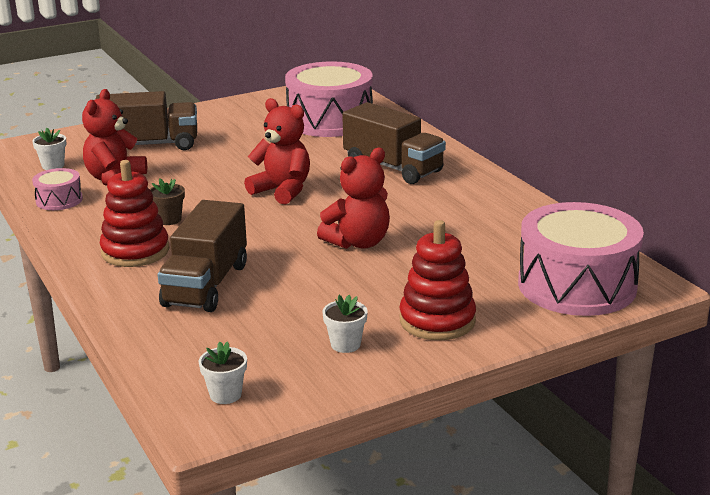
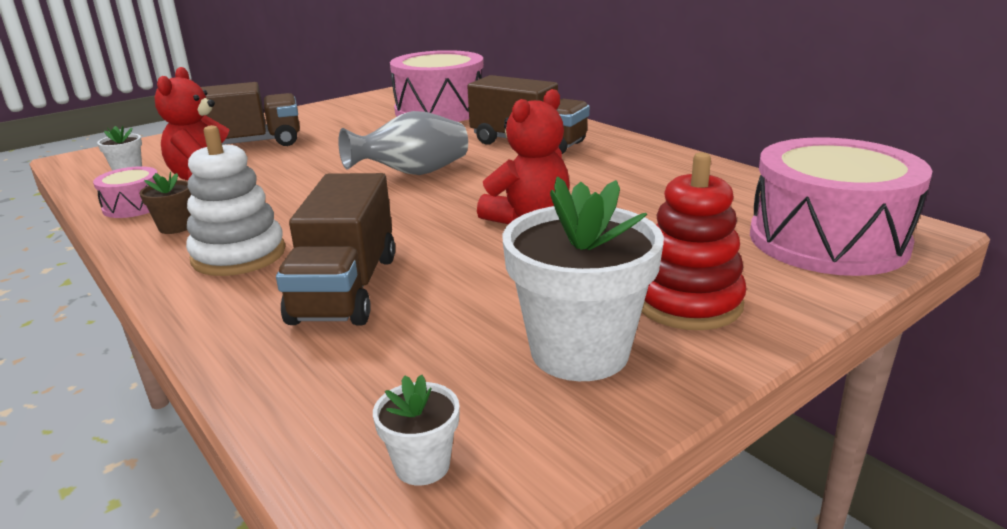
camera: 10 degrees left, 0 degrees up
red stacking toy [100,160,169,267] -> white stacking toy [186,125,285,276]
brown flower pot [150,178,185,225] -> brown flower pot moved to [139,171,192,234]
red teddy bear [244,98,310,205] -> grey vase [338,111,468,175]
white flower pot [322,295,368,353] -> white flower pot [503,177,664,381], size x2.19

